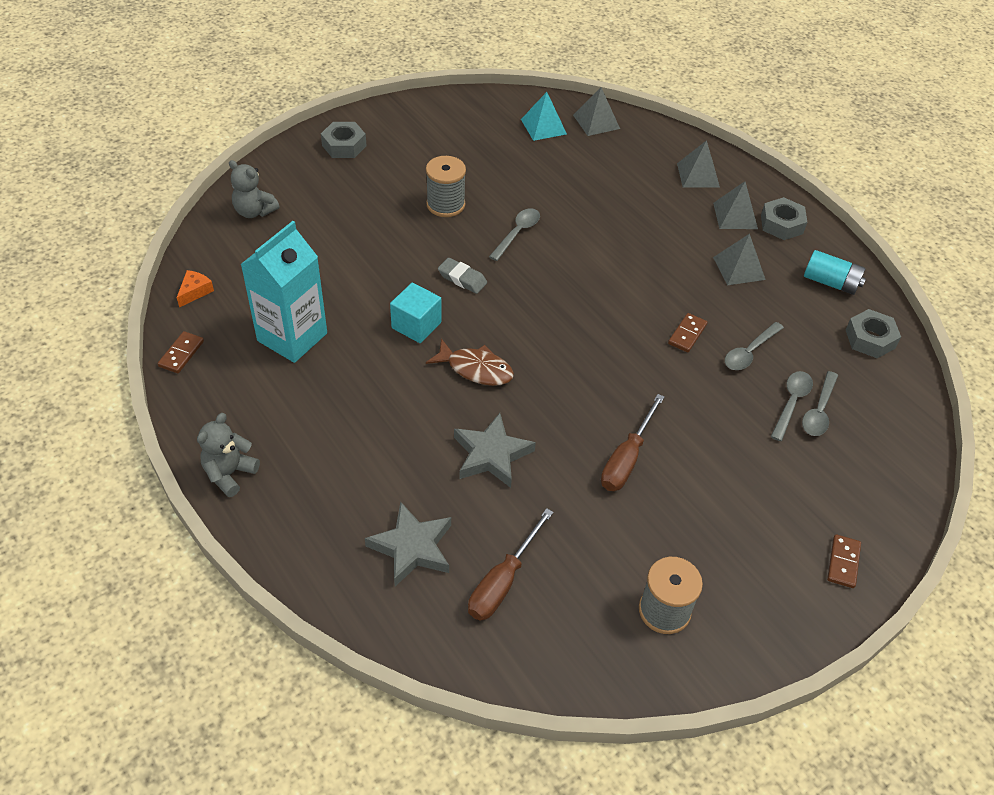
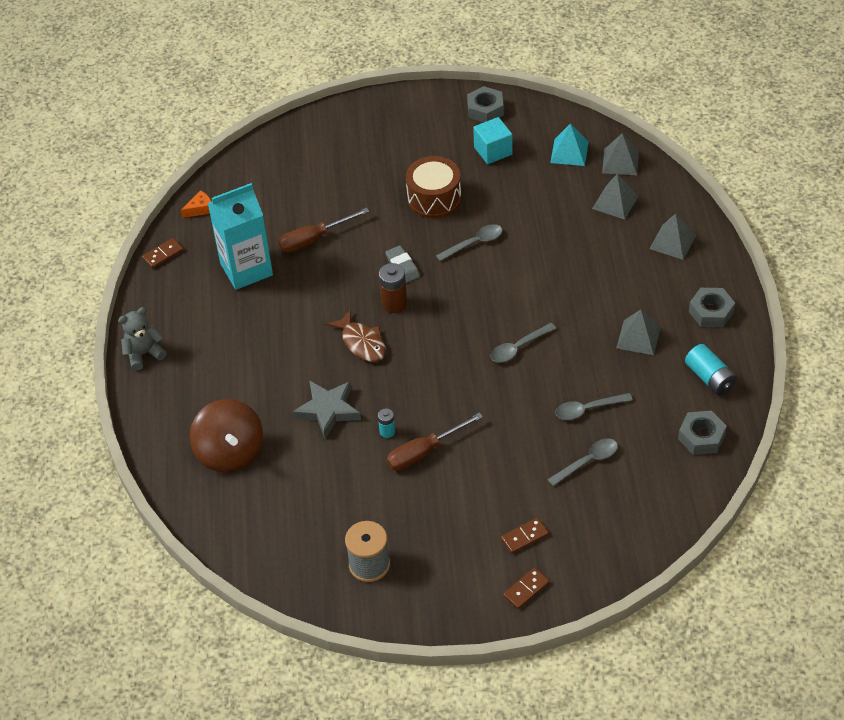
camera: 35 degrees right, 0 degrees up
grey teddy bear [229,160,280,218] -> none
grey nut [321,122,367,158] -> grey nut moved to [467,86,504,122]
grey star [365,502,451,586] -> brown spinning top [190,399,263,472]
turquoise cube [390,282,442,343] -> turquoise cube moved to [473,117,513,164]
grey spool [426,156,466,217] -> brown drum [406,156,461,219]
brown screwdriver [468,508,553,620] -> brown screwdriver moved to [278,208,369,253]
brown domino [668,313,708,352] -> brown domino moved to [501,518,549,554]
grey pyramid [713,181,758,229] -> grey pyramid moved to [592,174,639,220]
grey spoon [802,371,838,436] -> grey spoon moved to [491,323,556,362]
none -> turquoise battery [378,408,395,438]
none -> brown battery [379,263,407,313]

